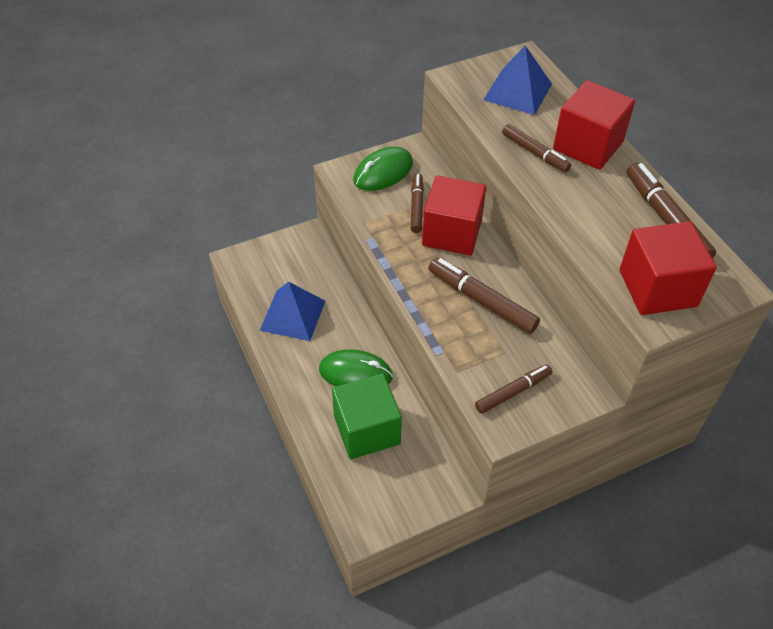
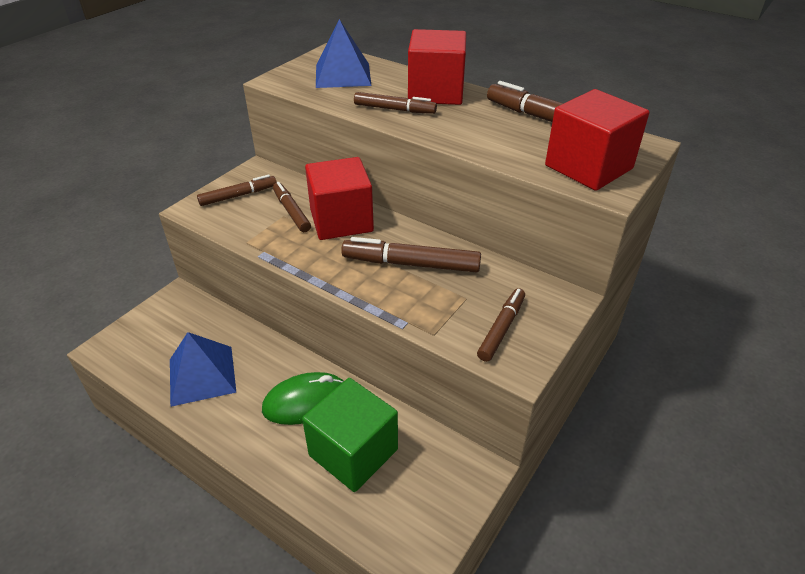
camera: 30 degrees left, 10 degrees down
green mouse [353,147,413,191] -> brown marker [197,175,277,206]

